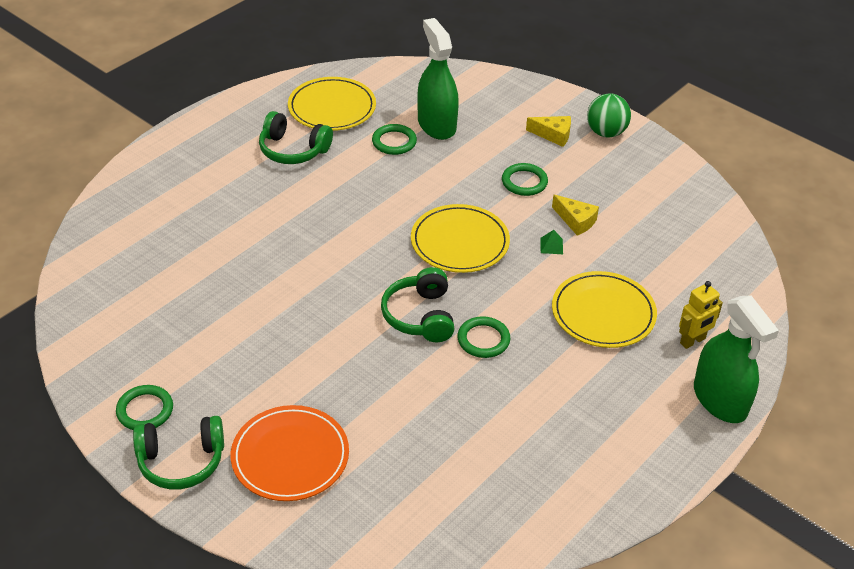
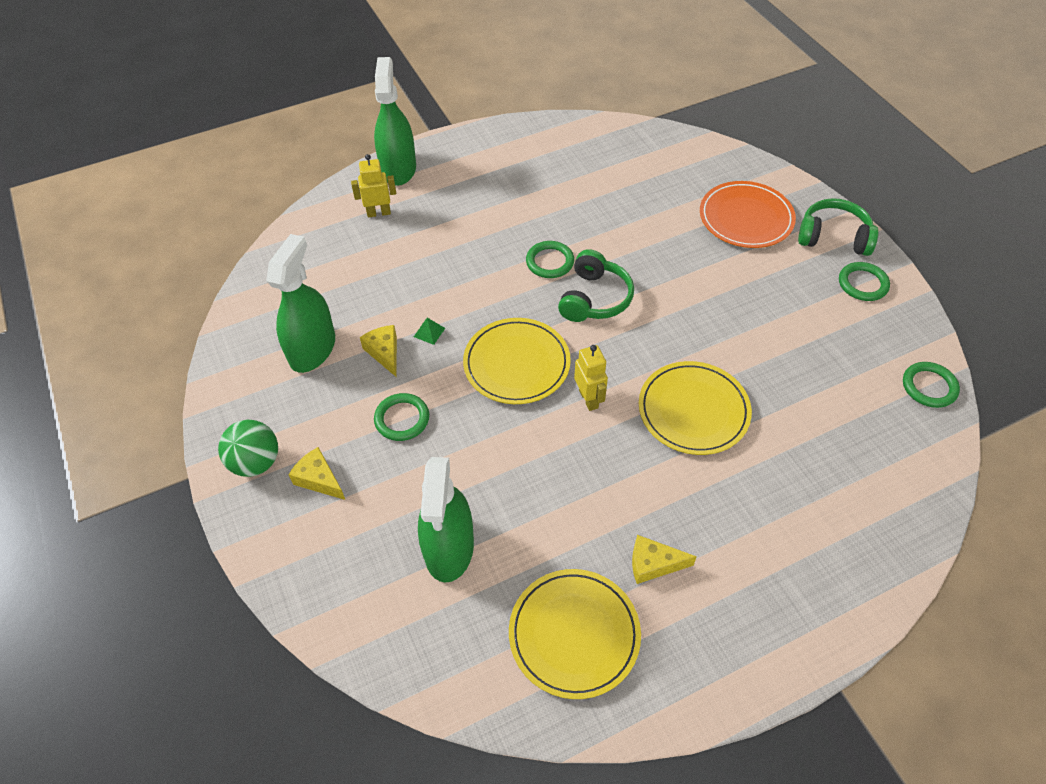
camera: 155 degrees left, 10 degrees up
green headphones [259,111,333,164] -> yellow cheese [632,535,697,584]
green ring [372,124,417,155] -> green ring moved to [903,362,960,408]
yellow plate [552,271,657,348] -> yellow plate moved to [639,361,752,455]
none -> green spray bottle [266,234,335,373]
none -> yellow robot [574,345,608,411]

